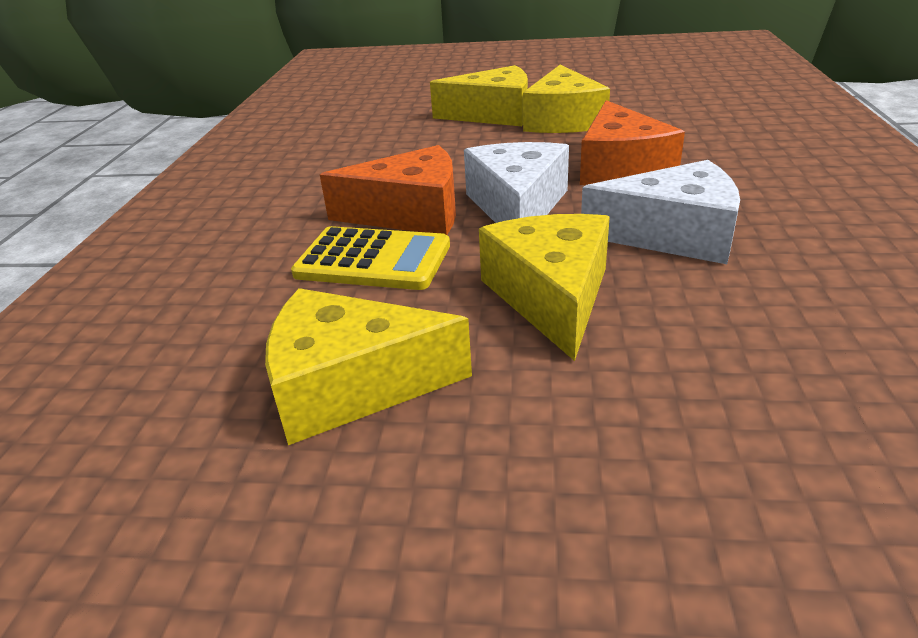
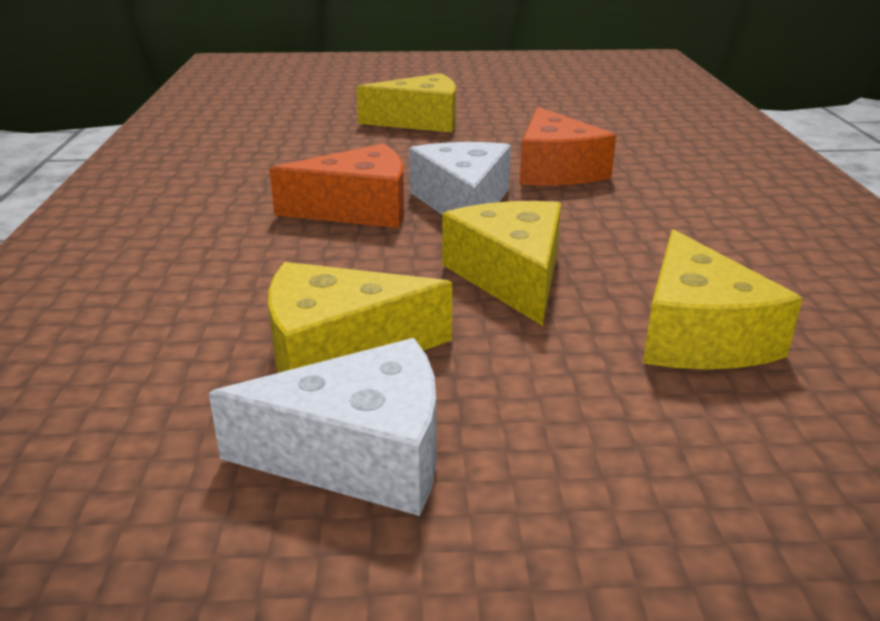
camera: 10 degrees left, 5 degrees down
yellow calculator [291,226,450,290] -> none
yellow cheese [523,65,610,133] -> yellow cheese moved to [643,229,802,369]
white cheese [581,160,740,264] -> white cheese moved to [209,338,436,516]

